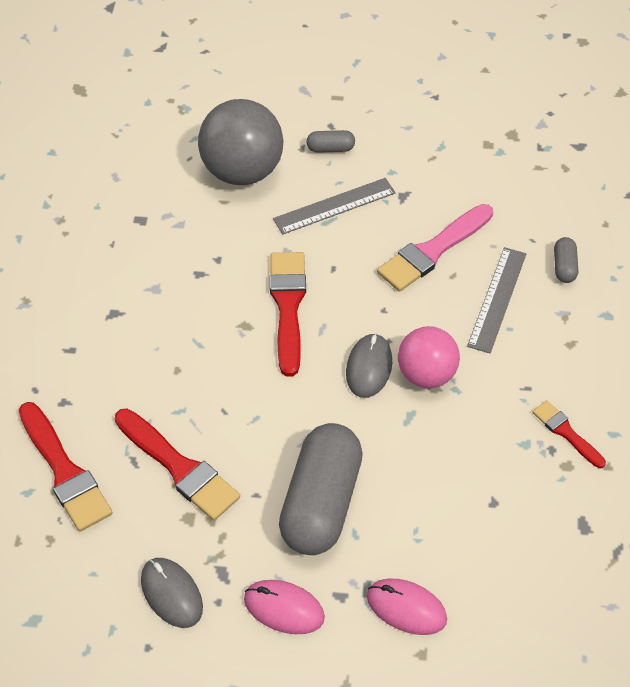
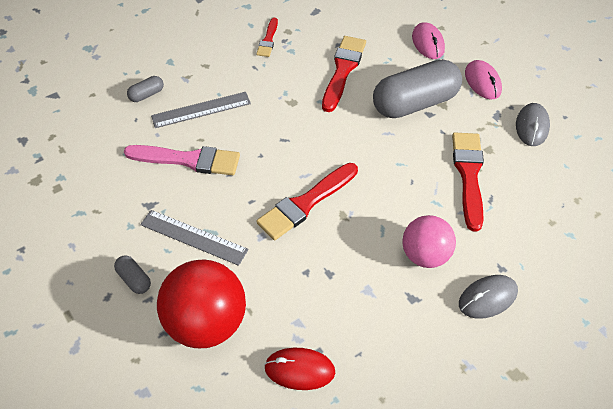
camera: 130 degrees left, 0 degrees up
red brush [19,402,113,531] -> red brush moved to [322,36,366,112]
grey ball [198,99,284,185] -> red ball [157,259,246,348]
grey mouse [346,333,392,398] -> grey mouse moved to [459,275,518,319]
pink ball [398,326,460,388] -> pink ball moved to [402,215,456,268]
none -> red mouse [264,348,335,390]

